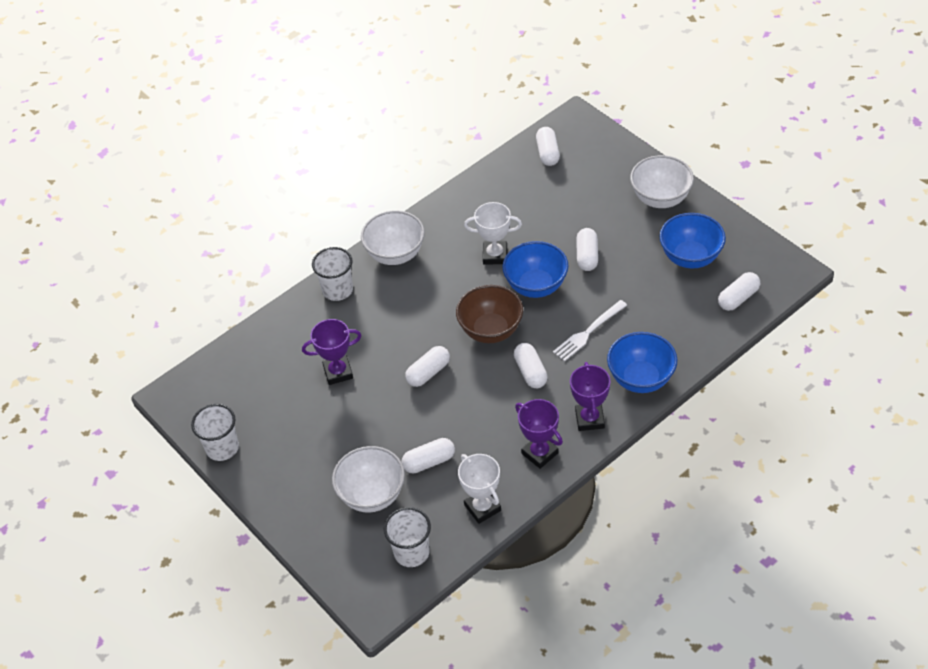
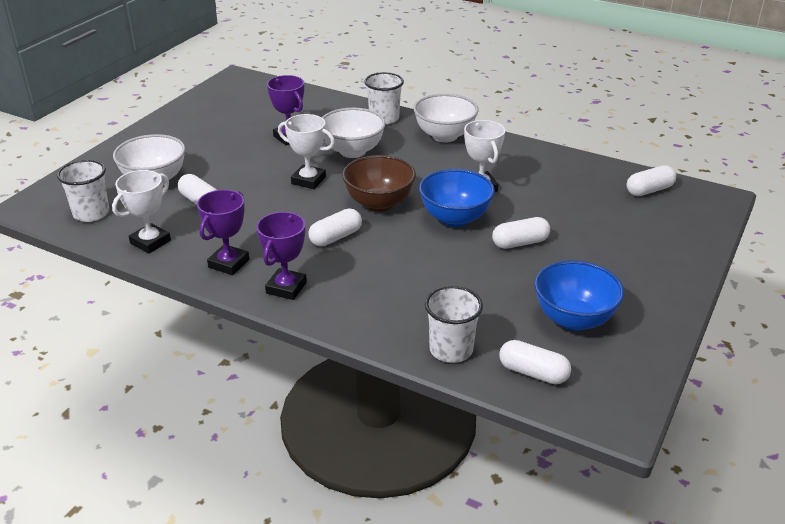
camera: 65 degrees right, 15 degrees down
white cup [191,404,239,461] -> white cup moved to [425,286,483,363]
white capsule [405,346,450,387] -> white trophy [278,114,335,189]
white fork [553,300,627,361] -> none
purple trophy [570,362,610,431] -> purple trophy turned 45 degrees counterclockwise [256,212,307,300]
blue bowl [607,332,678,393] -> none
white bowl [630,155,694,208] -> white bowl moved to [322,108,386,158]

